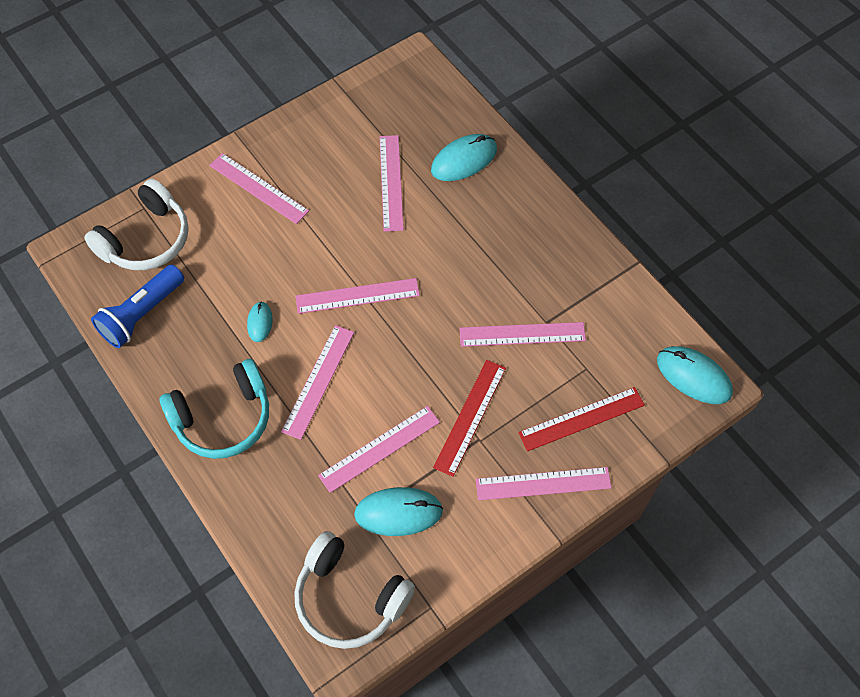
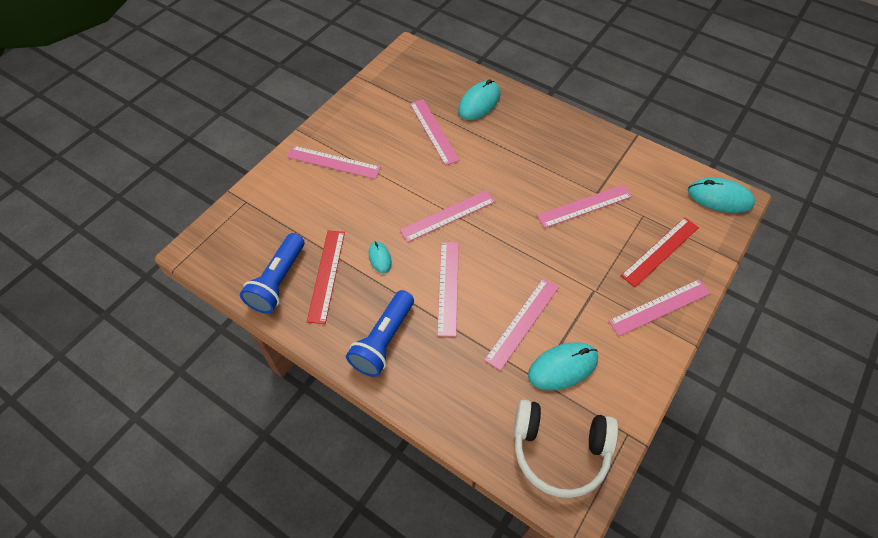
camera: 20 degrees left, 5 degrees down
white headphones [84,179,189,270] -> none
turquoise headphones [160,359,269,459] -> blue flashlight [346,290,414,377]
red ruler [433,360,506,477] -> red ruler moved to [307,231,345,324]

